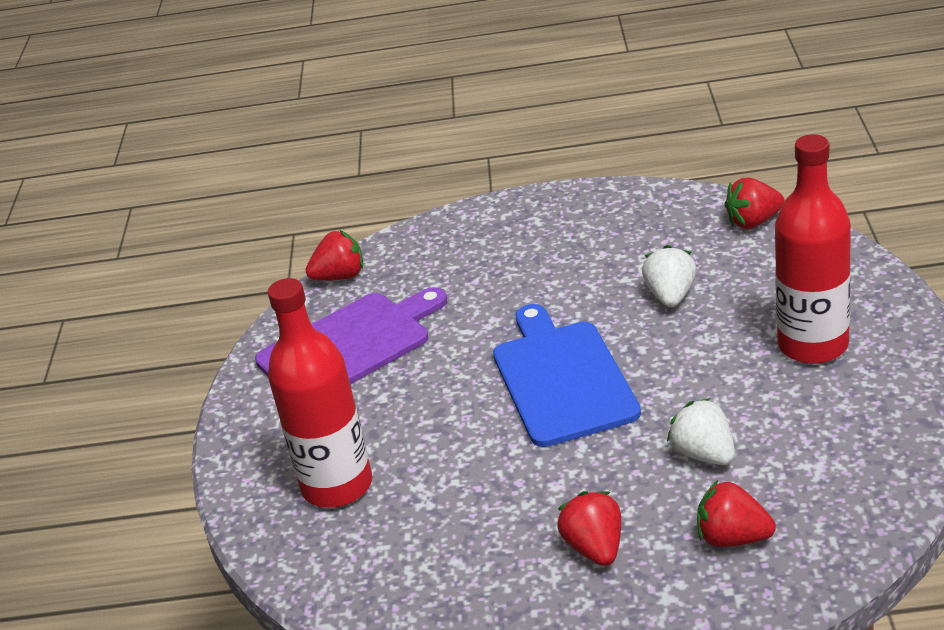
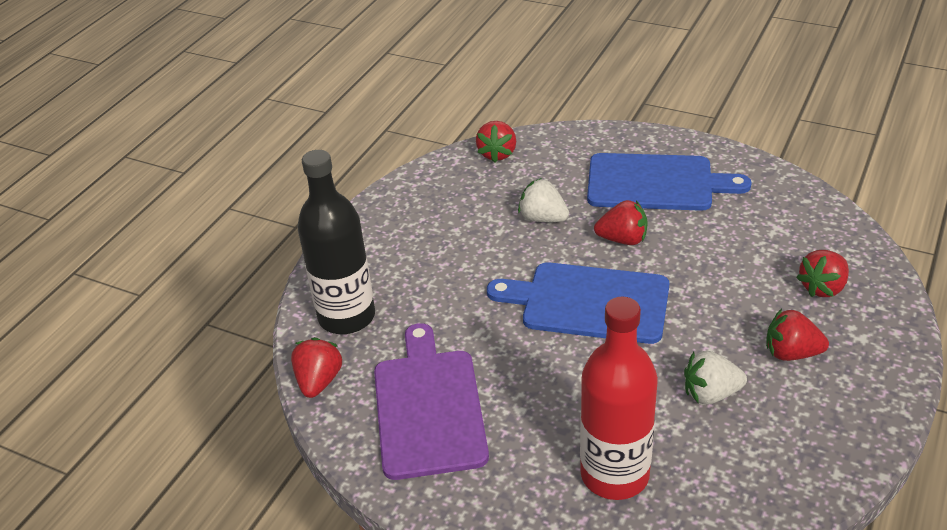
camera: 65 degrees left, 5 degrees up
white strawberry [667,398,735,465] -> white strawberry moved to [684,351,747,404]
red bottle [775,134,851,364] -> blue cutting board [587,153,752,211]
none -> black bottle [297,150,375,334]
none -> red strawberry [594,200,648,245]

